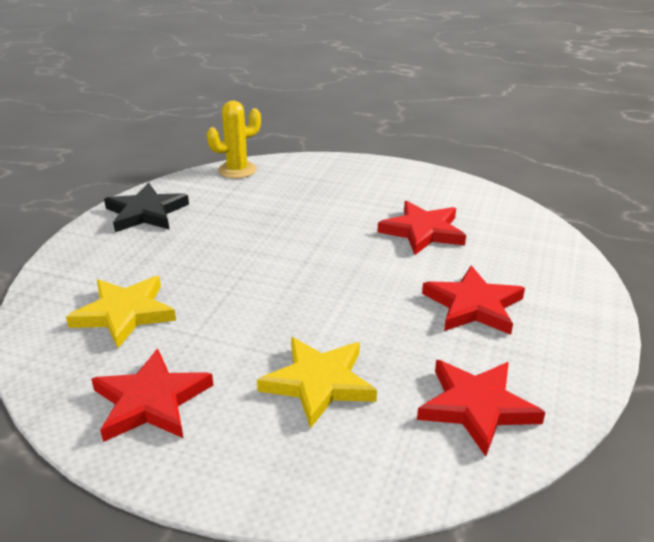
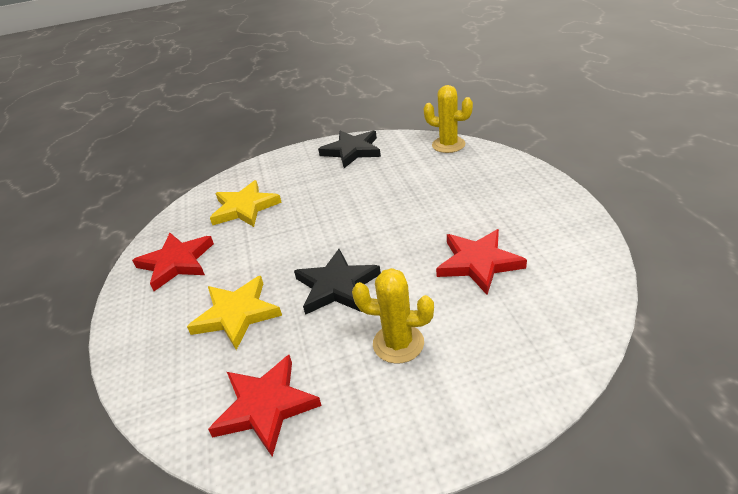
camera: 60 degrees right, 5 degrees up
red star [422,265,525,335] -> yellow cactus [352,268,434,364]
none -> black star [294,249,381,315]

